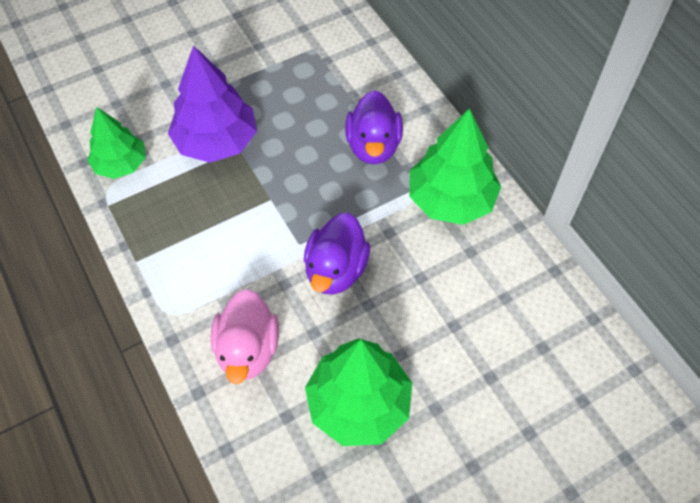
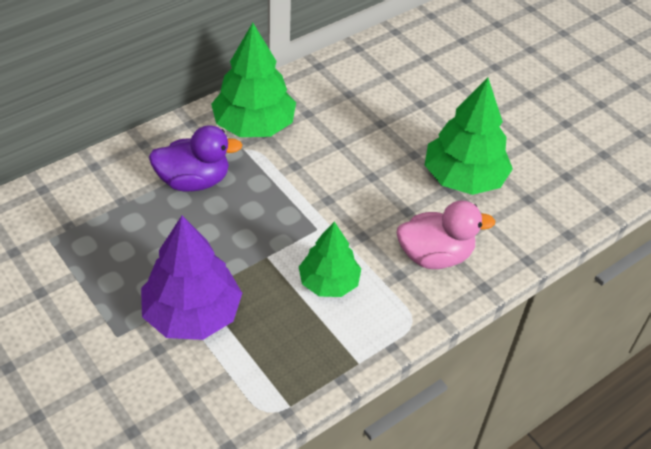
camera: 100 degrees left, 10 degrees down
green tree [87,107,146,179] -> green tree moved to [299,221,361,297]
purple duck [304,213,370,295] -> none

